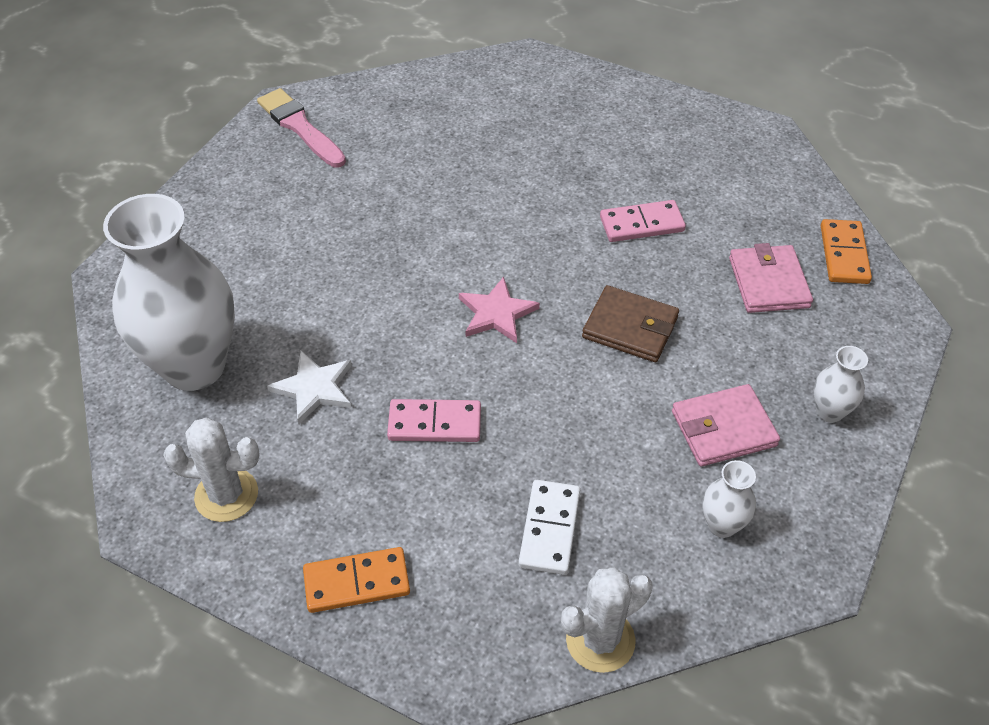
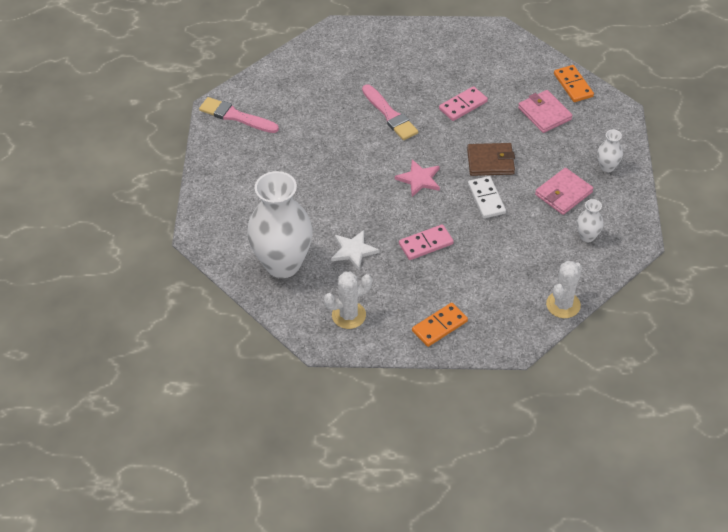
camera: 25 degrees left, 0 degrees up
white domino [518,480,580,575] -> white domino moved to [468,176,506,218]
none -> pink brush [362,84,418,140]

